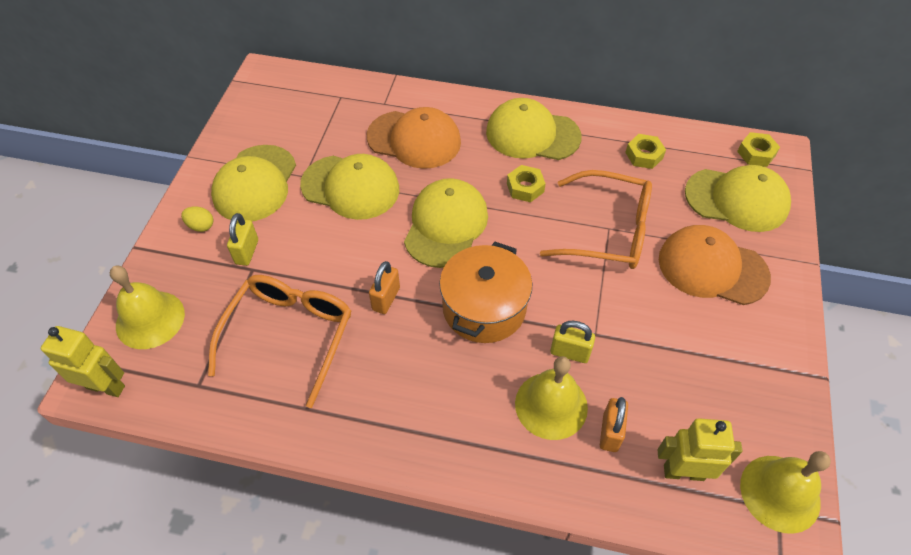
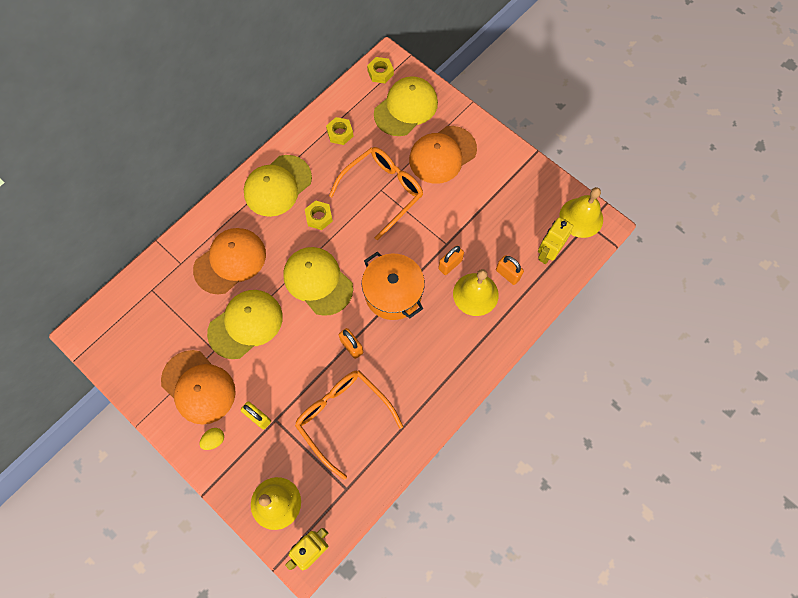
camera: 60 degrees left, 15 degrees up
yellow cap [211,145,296,221] -> orange cap [161,350,236,424]
yellow padlock [550,321,595,363] -> orange padlock [438,246,464,275]

